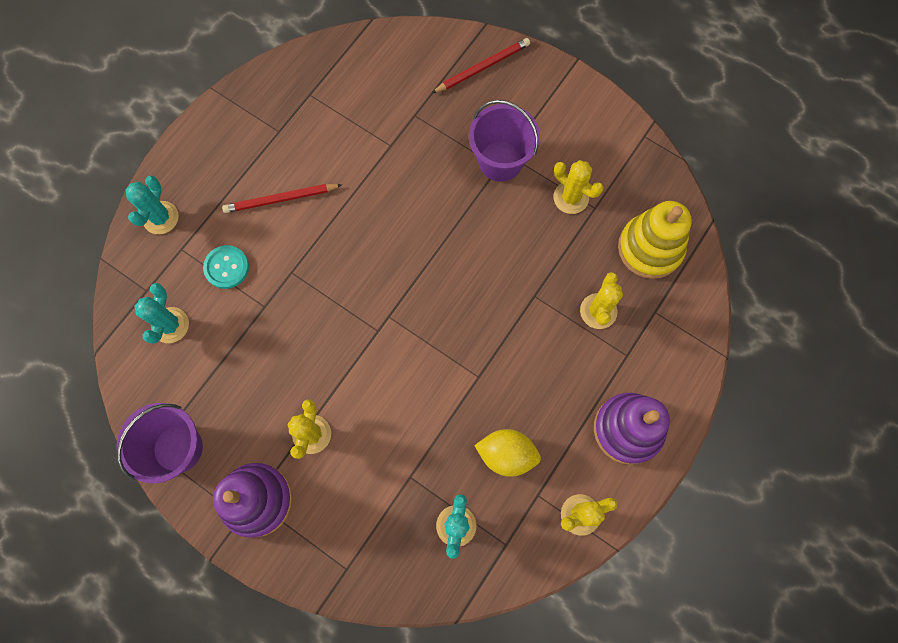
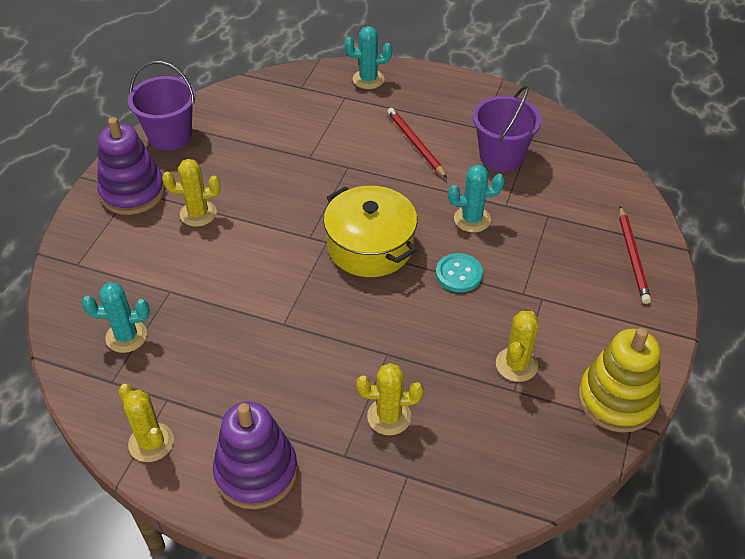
camera: 75 degrees right, 25 degrees down
turquoise cactus [135,283,189,344] -> turquoise cactus moved to [448,165,505,232]
turquoise button [203,245,249,289] -> turquoise button moved to [436,253,483,292]
red pencil [432,38,530,93] -> red pencil turned 45 degrees clockwise [619,206,651,304]
purple bucket [469,100,540,182] -> purple bucket moved to [473,86,542,172]
yellow lemon [474,429,541,477] -> none
yellow stacking toy [618,201,692,279] -> yellow stacking toy moved to [578,328,661,433]
none -> yellow pot [323,186,417,277]

